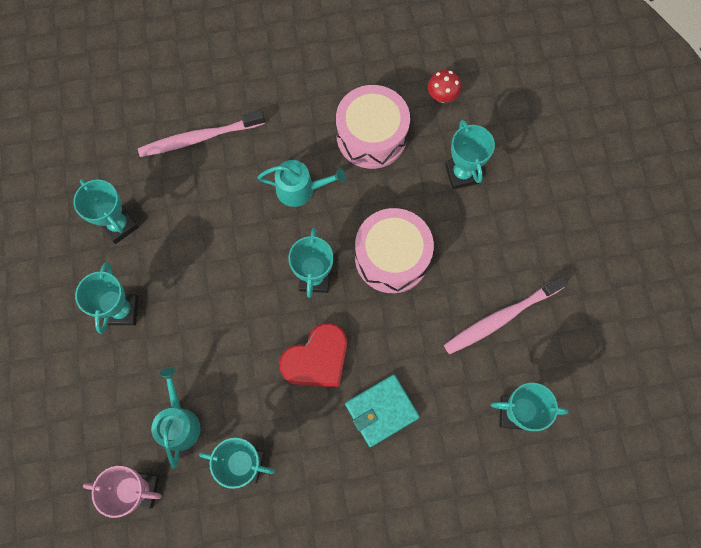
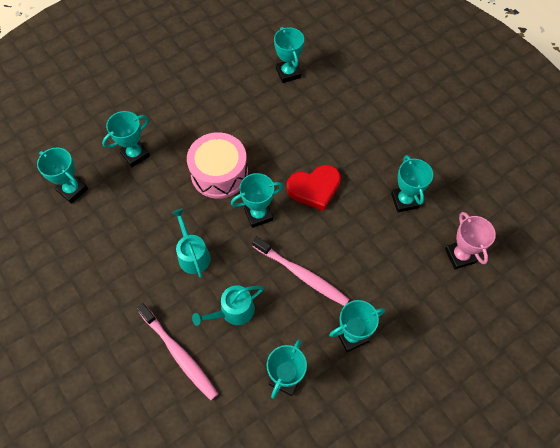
camera: 115 degrees left, 10 degrees down
turquoise watering can [151,367,201,469] -> turquoise watering can moved to [192,285,264,326]
red heart [279,323,347,387] -> red heart turned 135 degrees clockwise [287,165,341,211]
pink drum [336,85,410,169] -> none
turquoise wallet [345,374,420,447] -> none
red mushroom [428,70,461,103] -> turquoise trophy [37,147,88,204]
pink toothbrush [444,276,568,355] -> pink toothbrush moved to [252,236,350,306]

